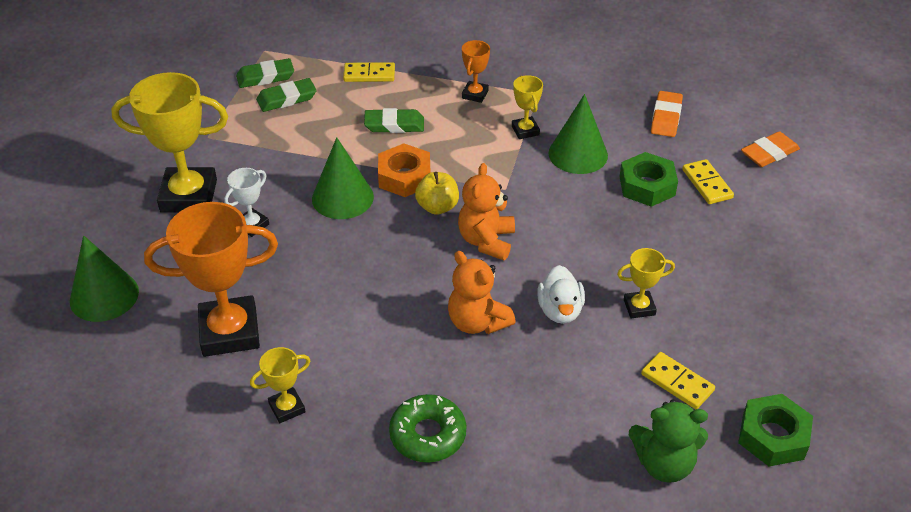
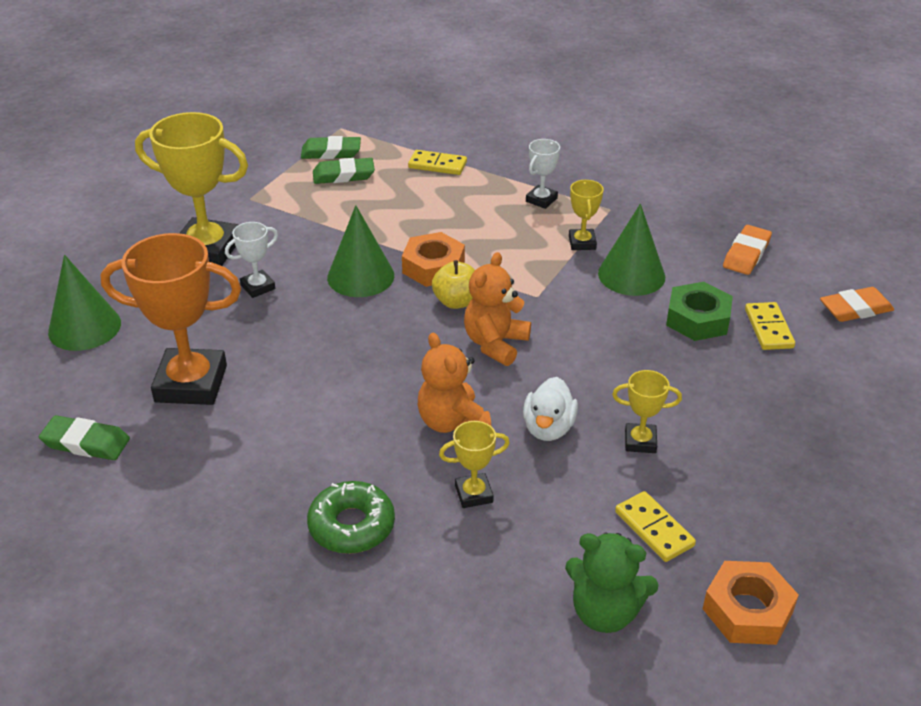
camera: 15 degrees right, 5 degrees down
yellow trophy [250,347,311,423] -> yellow trophy moved to [439,421,510,508]
green eraser [364,108,424,133] -> green eraser moved to [39,415,130,460]
orange trophy [462,40,490,103] -> white trophy [526,139,560,209]
green nut [738,394,813,466] -> orange nut [703,561,799,645]

